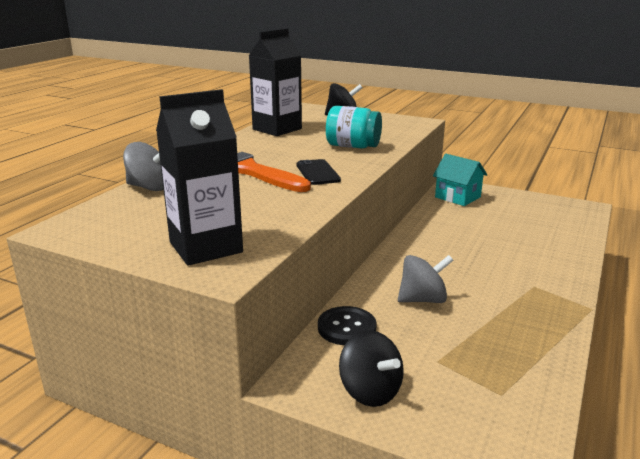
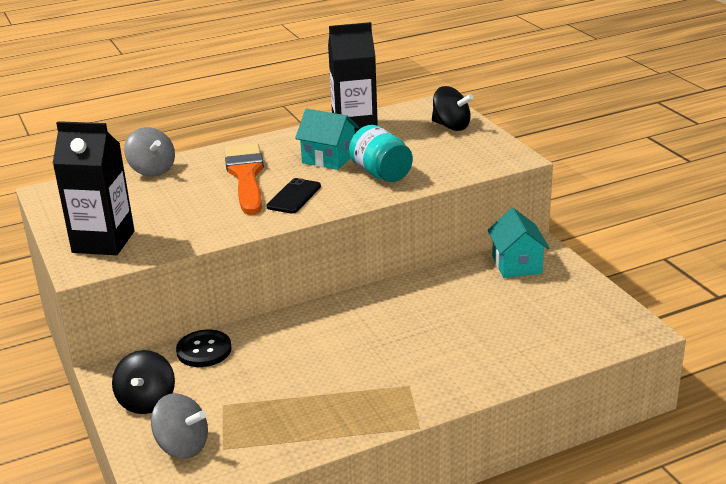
camera: 40 degrees right, 5 degrees up
grey spinning top [398,255,453,303] -> grey spinning top moved to [151,393,208,459]
none -> turquoise house [295,109,359,170]

